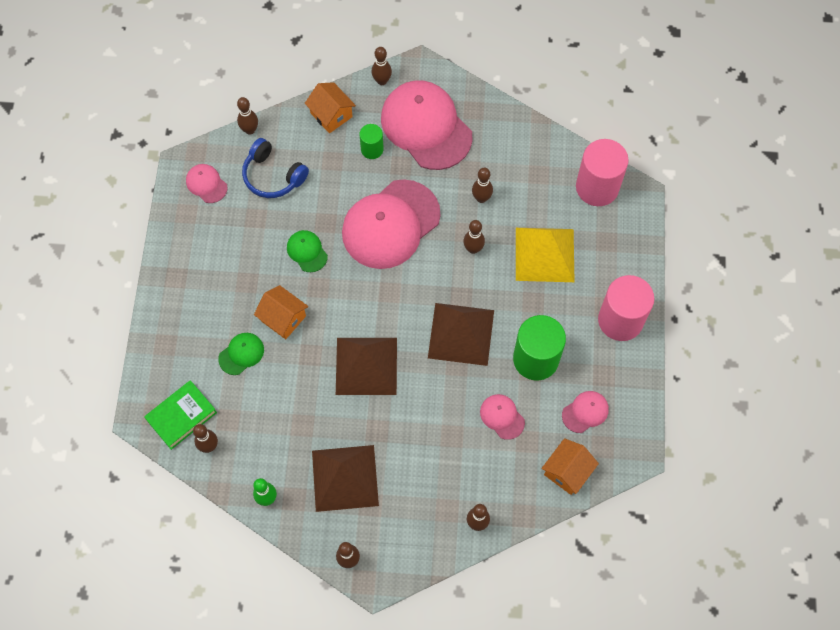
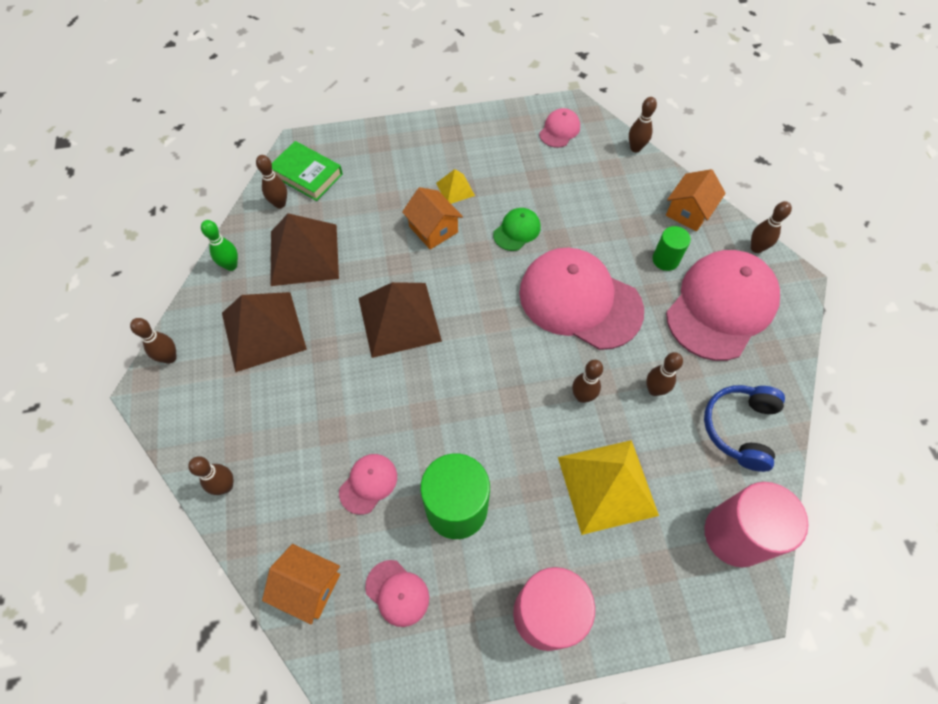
camera: 75 degrees right, 5 degrees down
green cap [218,333,264,375] -> none
blue headphones [242,138,309,198] -> blue headphones moved to [704,385,785,472]
orange house [254,285,308,339] -> orange house turned 60 degrees counterclockwise [402,187,463,250]
brown pyramid [428,303,494,366] -> brown pyramid moved to [270,213,339,286]
none -> yellow pyramid [436,169,475,204]

